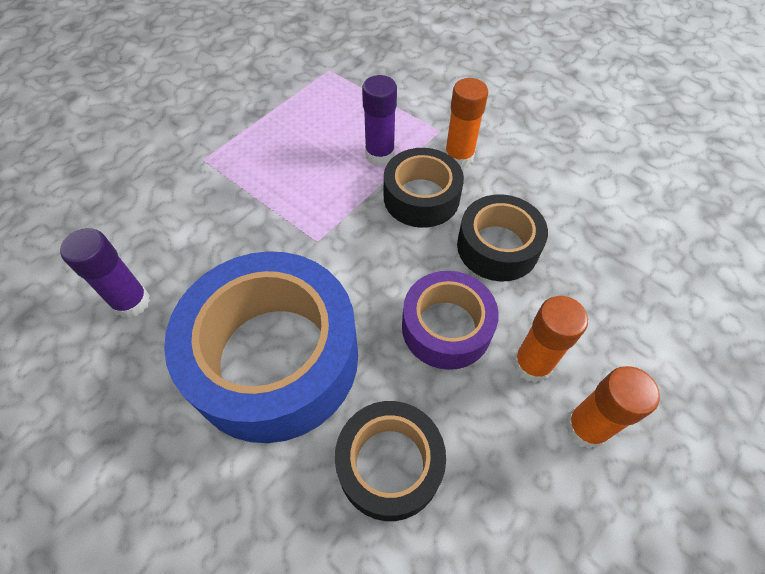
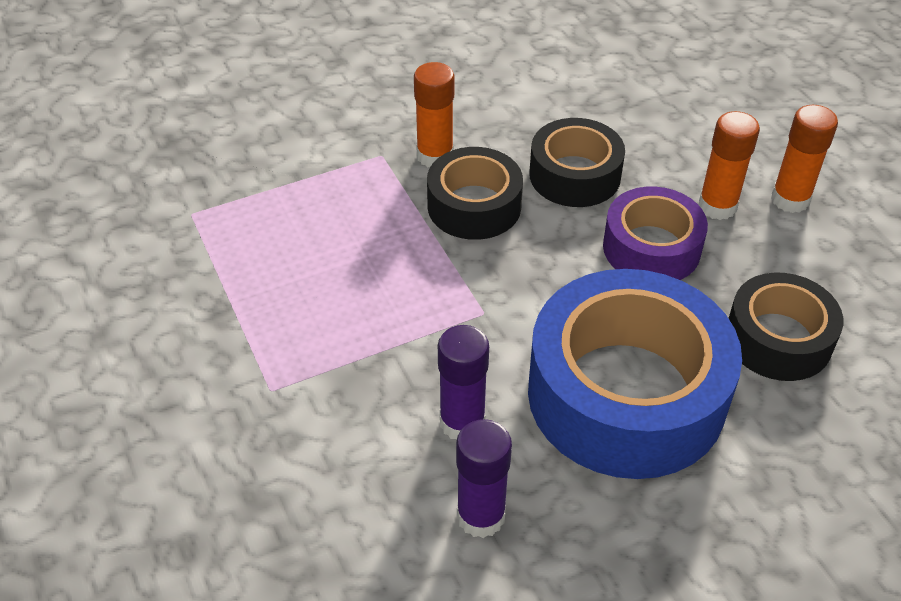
camera: 65 degrees left, 10 degrees down
purple glue stick [362,75,397,166] -> purple glue stick moved to [438,325,489,440]

